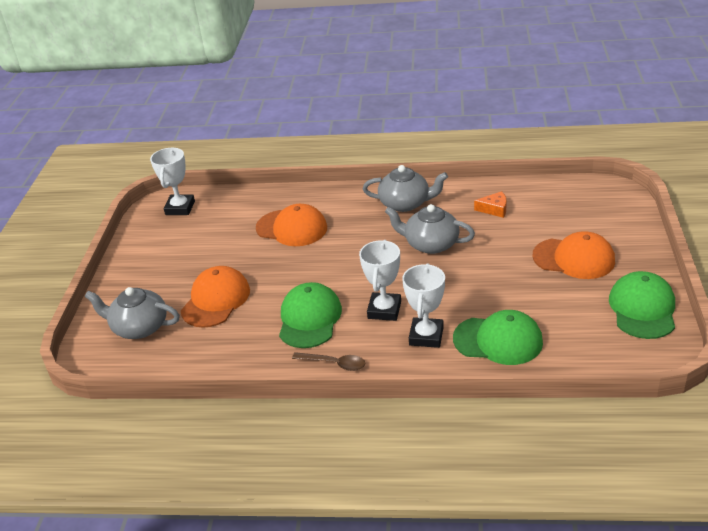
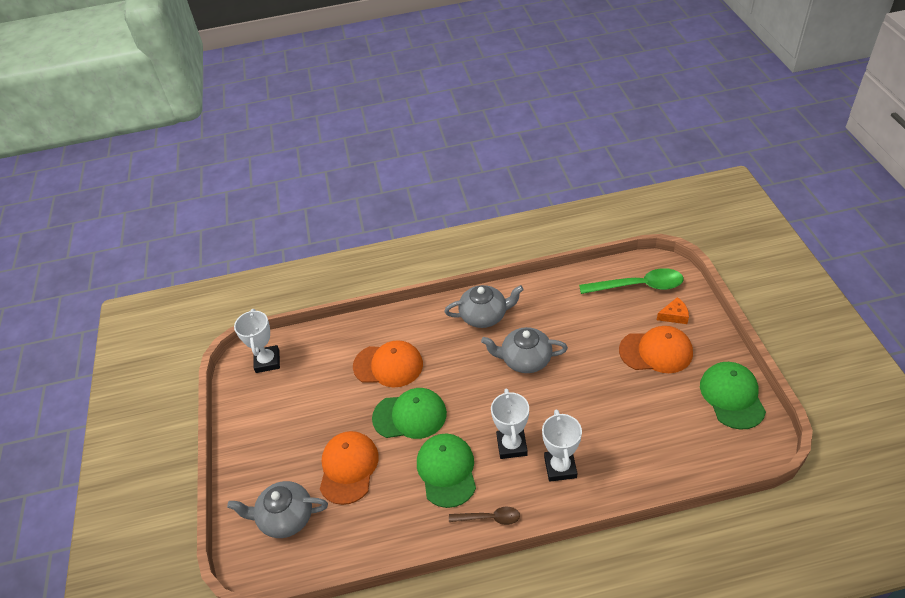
camera: 15 degrees left, 10 degrees up
green cap [453,310,543,365] -> green cap moved to [372,388,447,439]
orange cheese [474,191,507,218] -> orange cheese moved to [657,297,689,324]
none -> green spoon [579,268,684,294]

